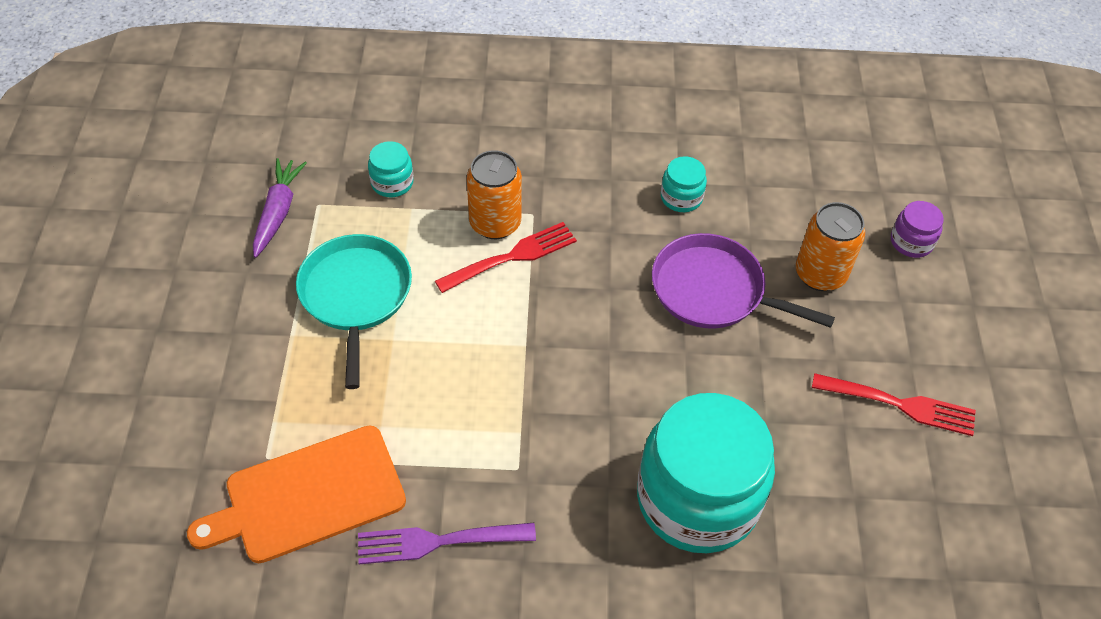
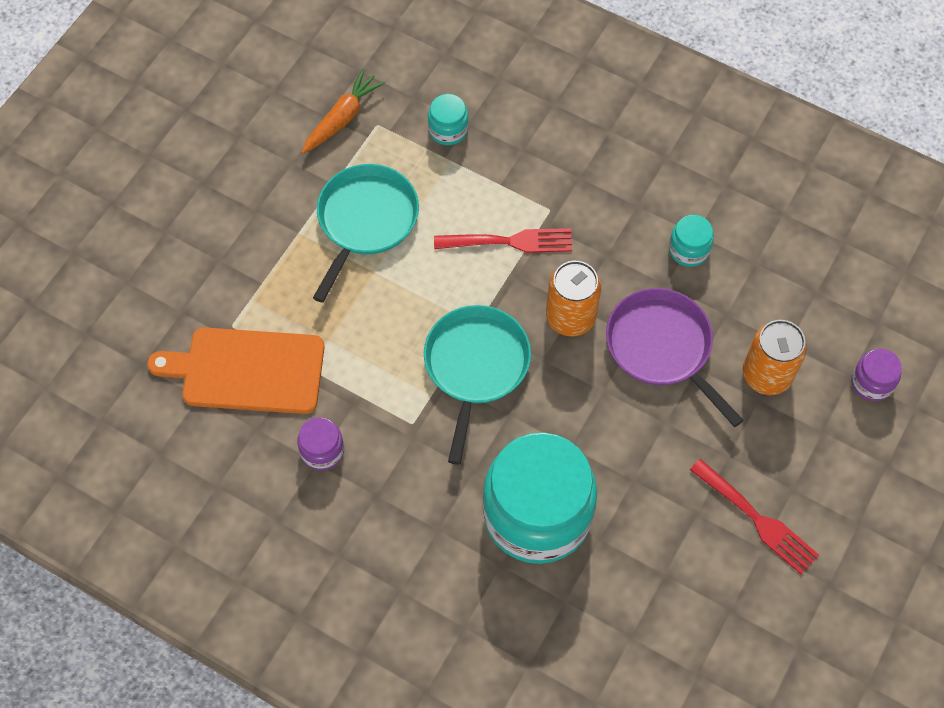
camera: 30 degrees right, 10 degrees up
purple carrot [253,158,307,258] -> orange carrot [301,69,385,154]
purple fork [358,523,536,564] -> purple jar [297,417,344,470]
orange can [467,150,522,239] -> orange can moved to [546,261,601,336]
none -> turquoise pan [424,305,531,465]

